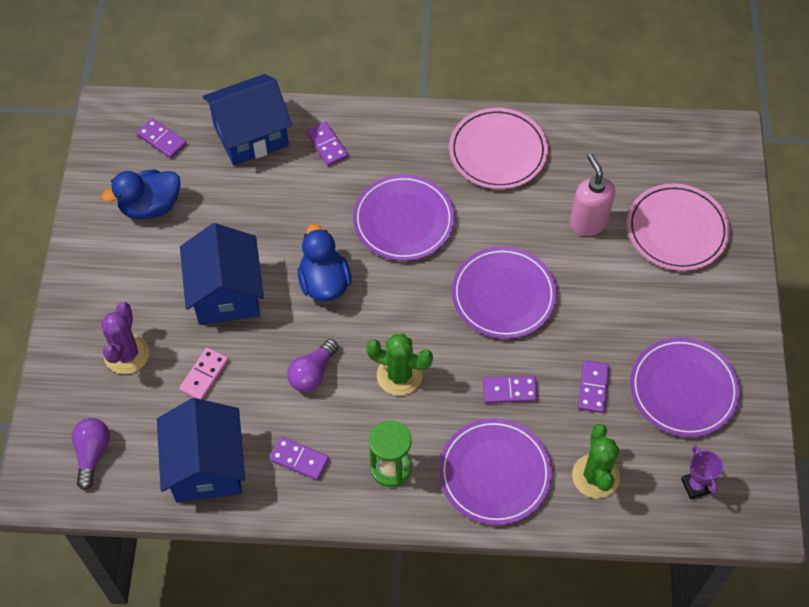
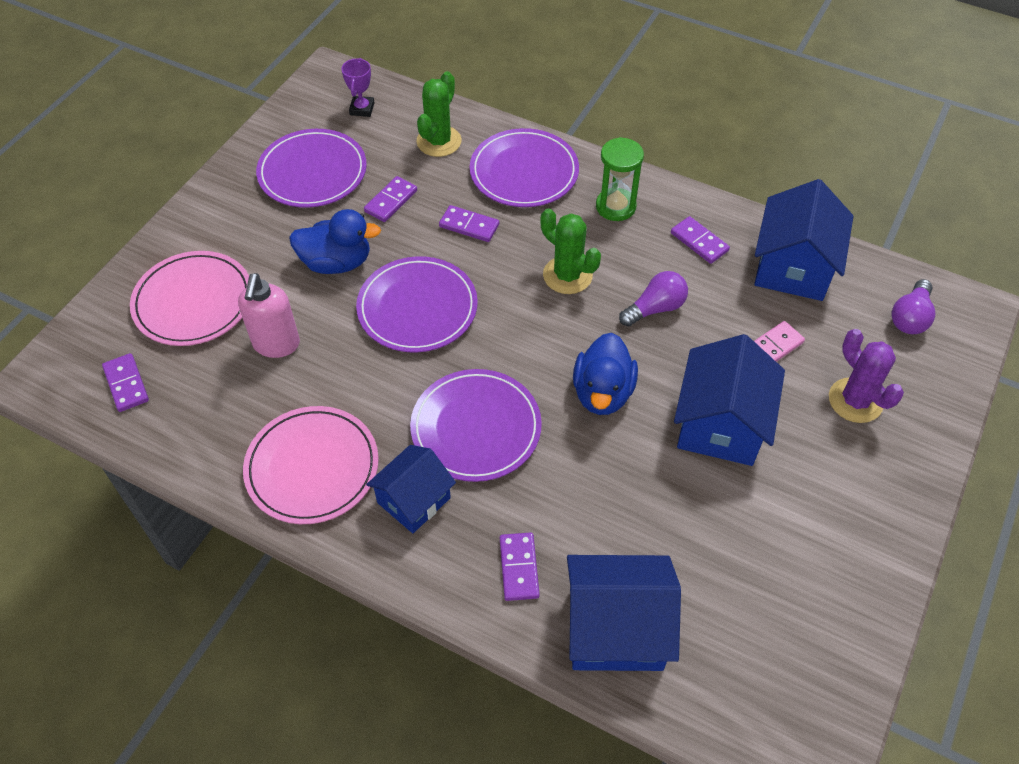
camera: 155 degrees left, 5 degrees down
blue duck [101,169,181,219] -> blue duck moved to [289,209,381,274]
purple cactus [101,302,149,374] -> purple cactus turned 60 degrees counterclockwise [829,329,904,423]
purple domino [137,118,187,158] -> purple domino moved to [102,353,149,412]
none -> blue house [366,445,456,533]

